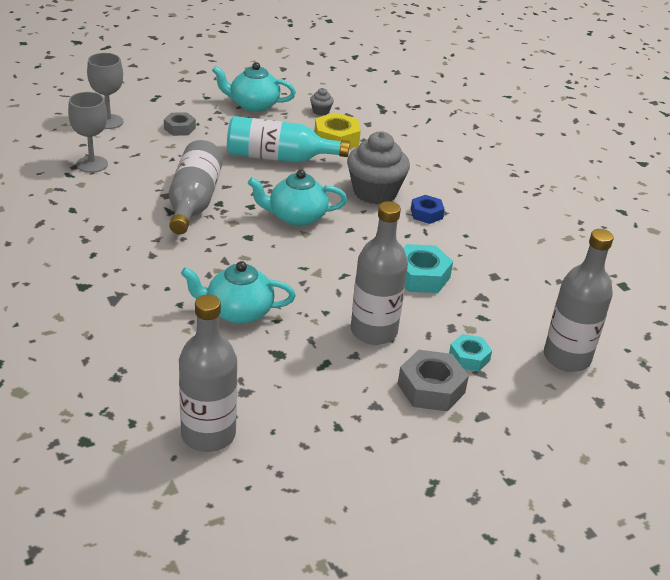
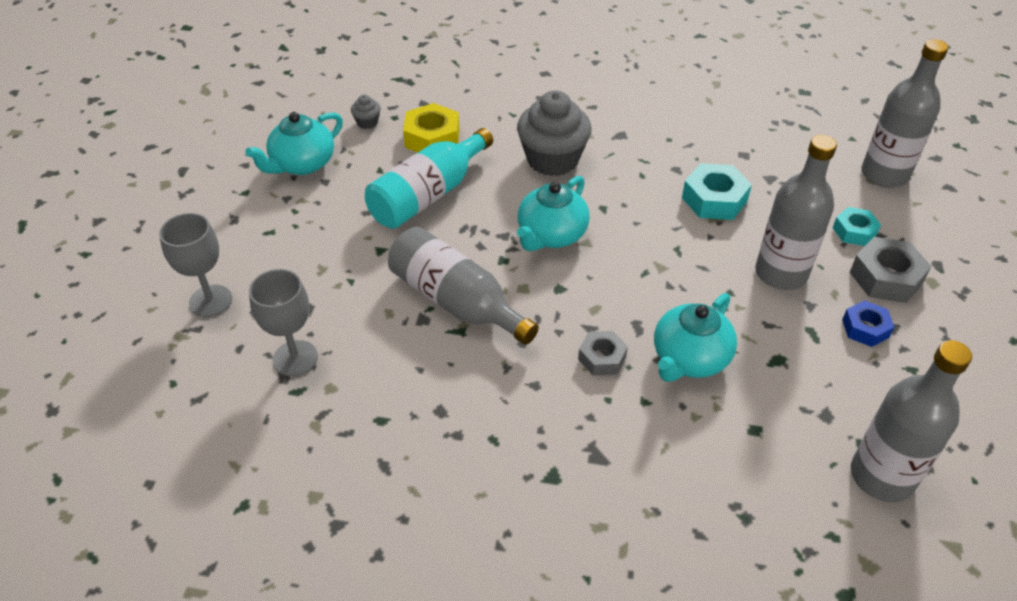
camera: 50 degrees left, 10 degrees up
grey nut [164,112,196,136] -> grey nut moved to [578,331,628,376]
blue nut [411,195,445,224] -> blue nut moved to [842,300,894,347]

